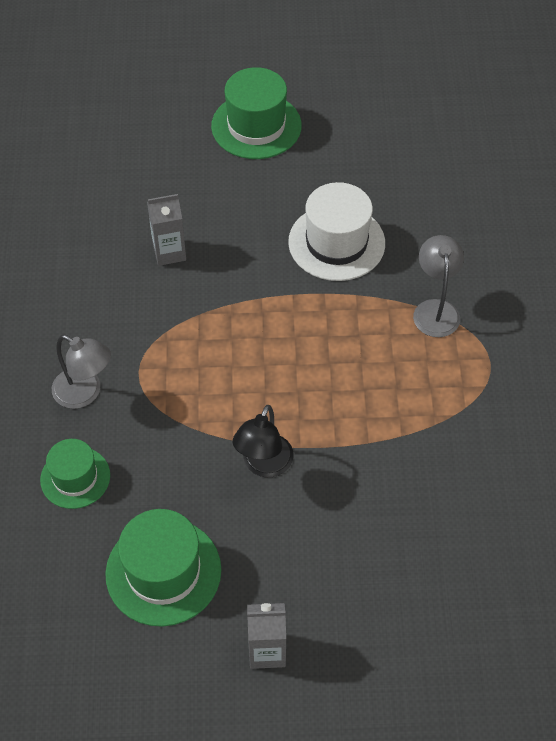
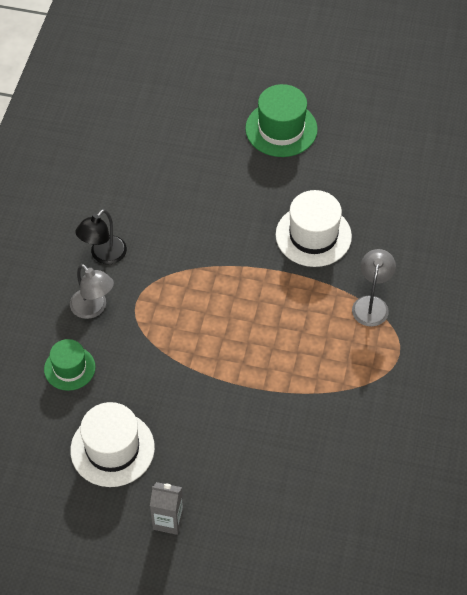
camera: 15 degrees right, 0 degrees up
green hat [105,509,221,627] -> white hat [70,402,155,487]
grey carton [147,194,186,266] -> none
black lamp [233,405,294,477] -> black lamp moved to [75,209,127,264]

